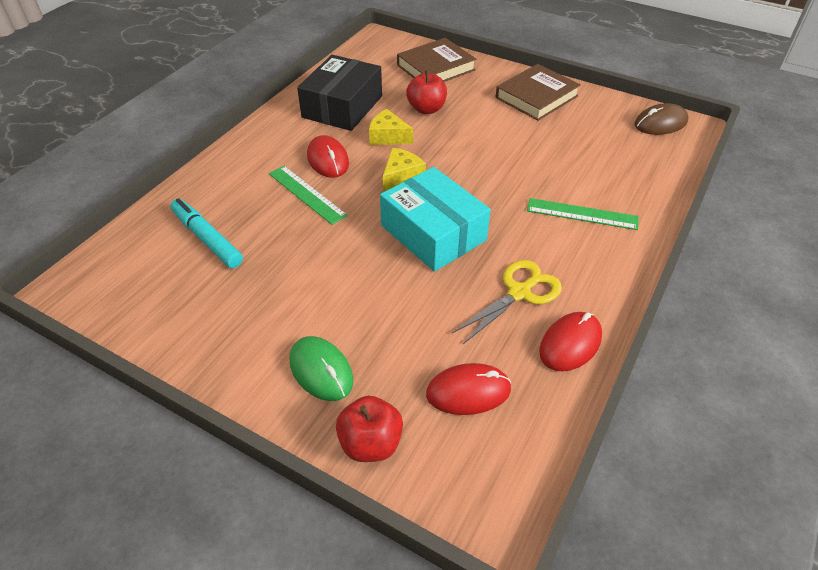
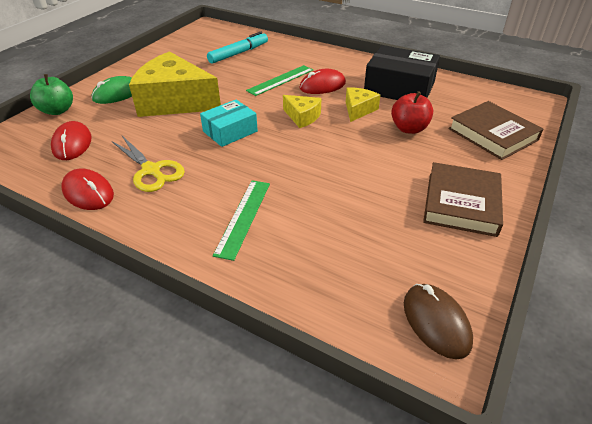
camera: 90 degrees right, 5 degrees down
red apple [336,396,403,462] -> green apple [30,74,73,115]
turquoise box [380,167,491,272] -> turquoise box [200,99,258,147], size x0.63
brown book [496,64,581,121] -> brown book turned 60 degrees clockwise [423,162,503,237]
none -> yellow cheese [129,51,221,117]

